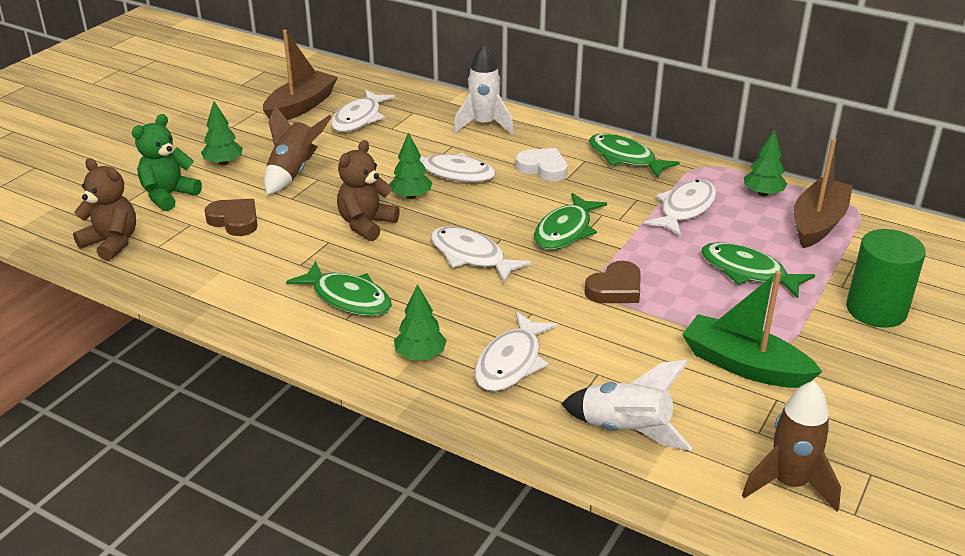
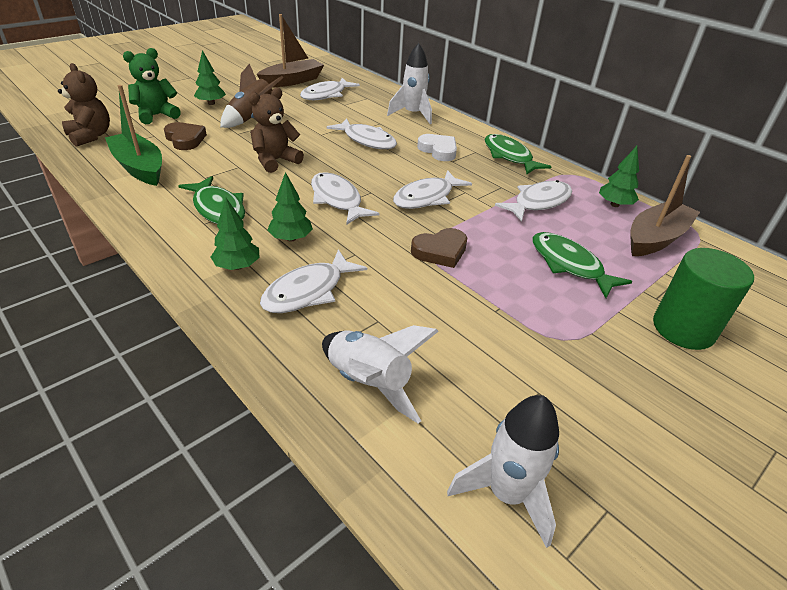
camera: 15 degrees right, 5 degrees up
green tree [389,132,432,199] -> green tree moved to [268,172,313,242]
green fish [534,193,607,250] -> white fish [393,170,472,209]
green boat [682,271,822,388] -> green boat moved to [105,85,162,186]
brown rocket [742,381,841,512] -> white rocket [447,395,559,548]

